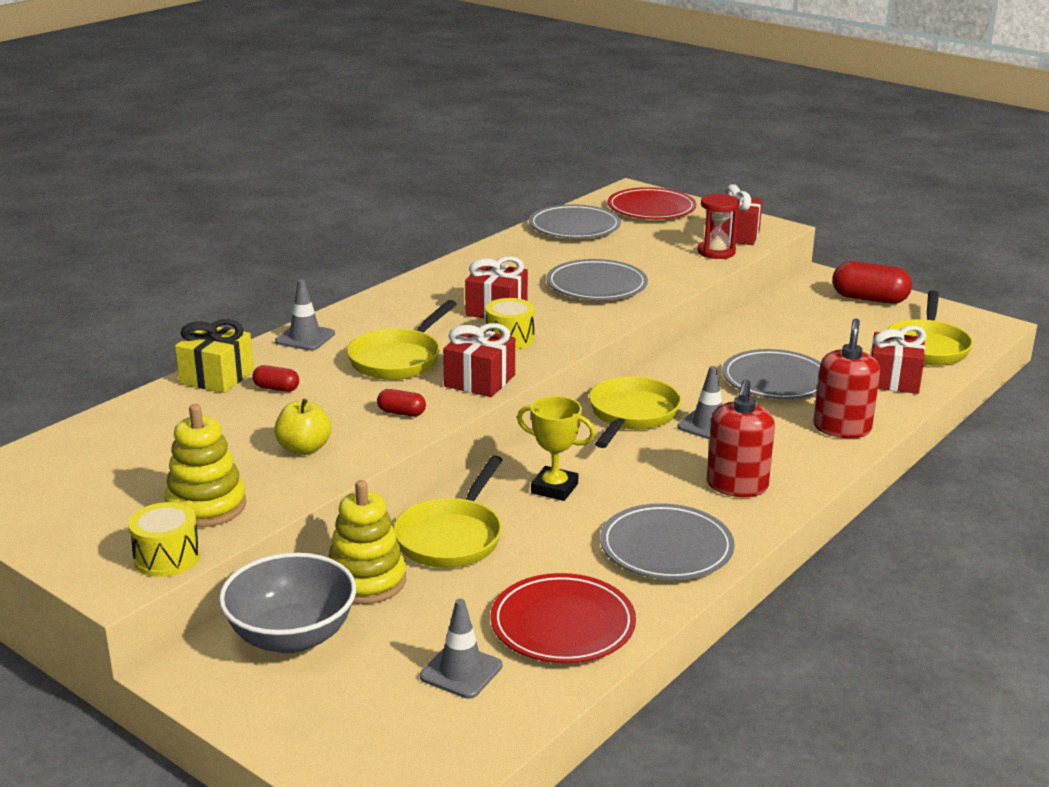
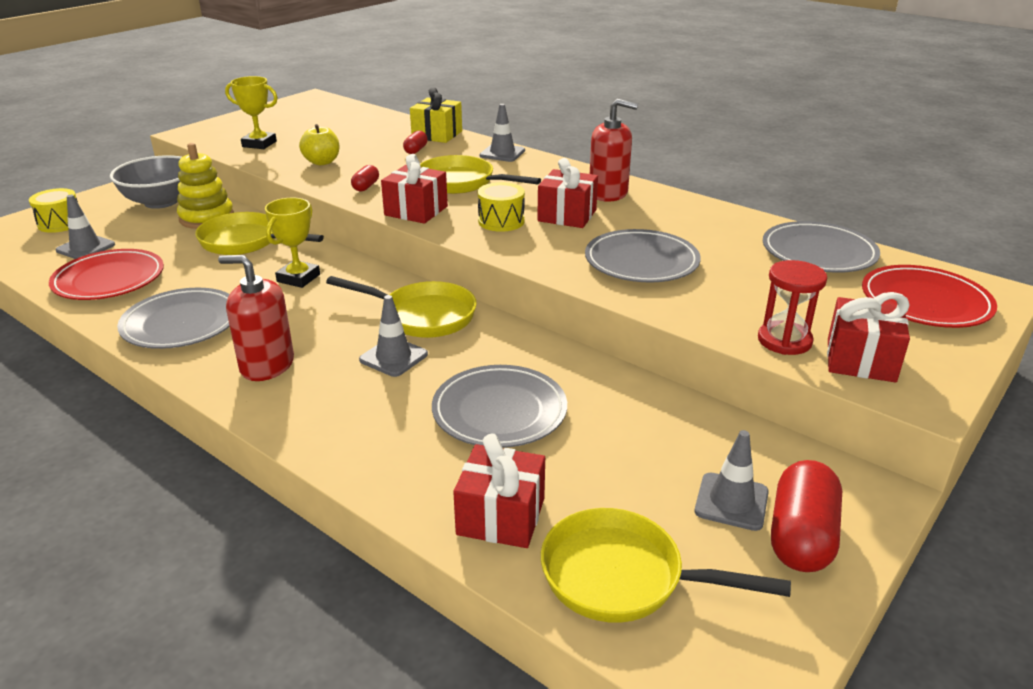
camera: 90 degrees right, 5 degrees up
yellow drum [128,502,200,577] -> yellow drum moved to [29,188,78,233]
yellow stacking toy [164,404,246,527] -> yellow trophy [225,76,278,149]
red soap dispenser [813,318,880,438] -> red soap dispenser moved to [590,99,638,202]
none -> grey traffic cone [695,430,769,531]

